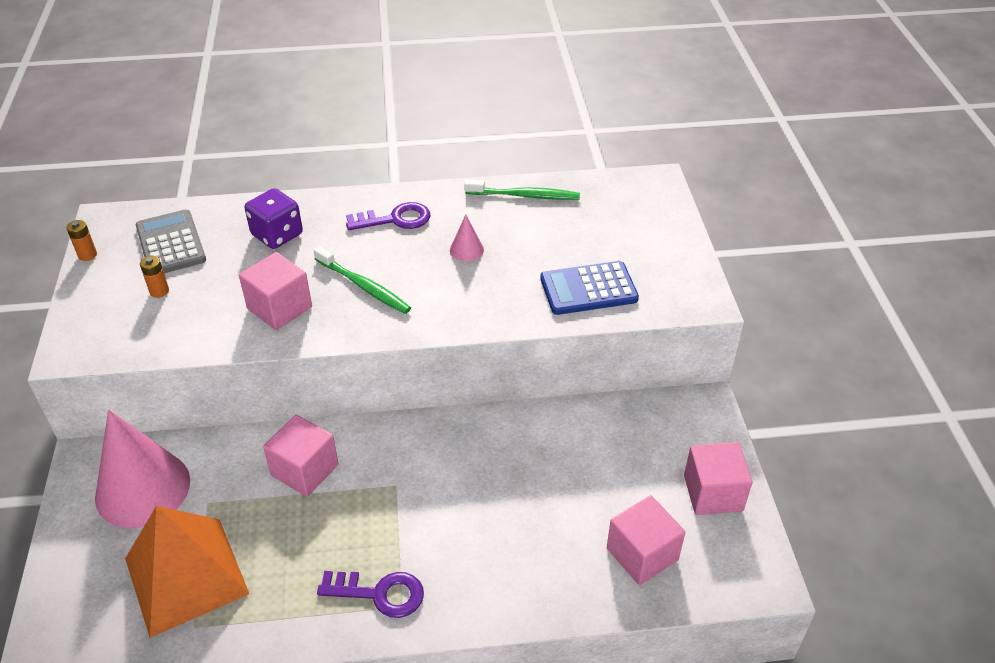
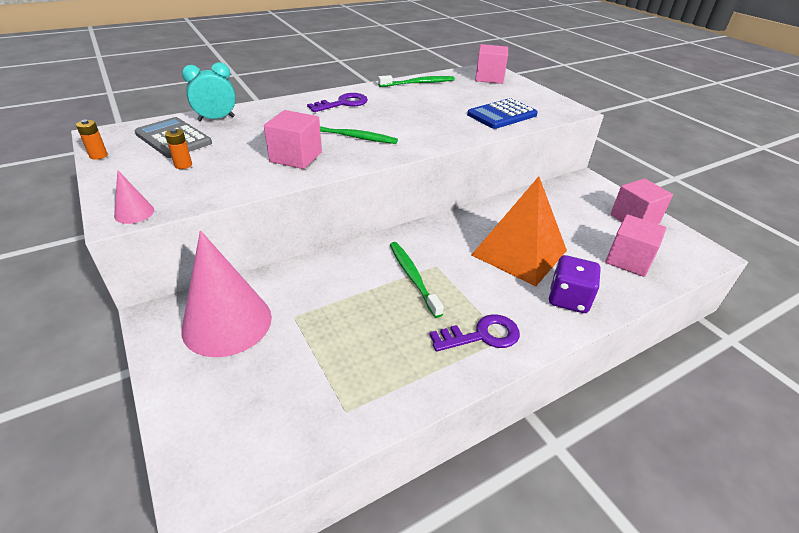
camera: 25 degrees left, 5 degrees down
orange pyramid [125,506,249,638] -> orange pyramid moved to [472,176,567,286]
purple dice [245,188,303,249] -> purple dice moved to [549,255,601,313]
pink cube [263,415,338,497] -> pink cube moved to [475,44,508,84]
pink cone [450,215,484,261] -> pink cone moved to [114,170,154,224]
none -> turquoise clock [182,62,236,121]
none -> green toothbrush [390,242,444,318]

